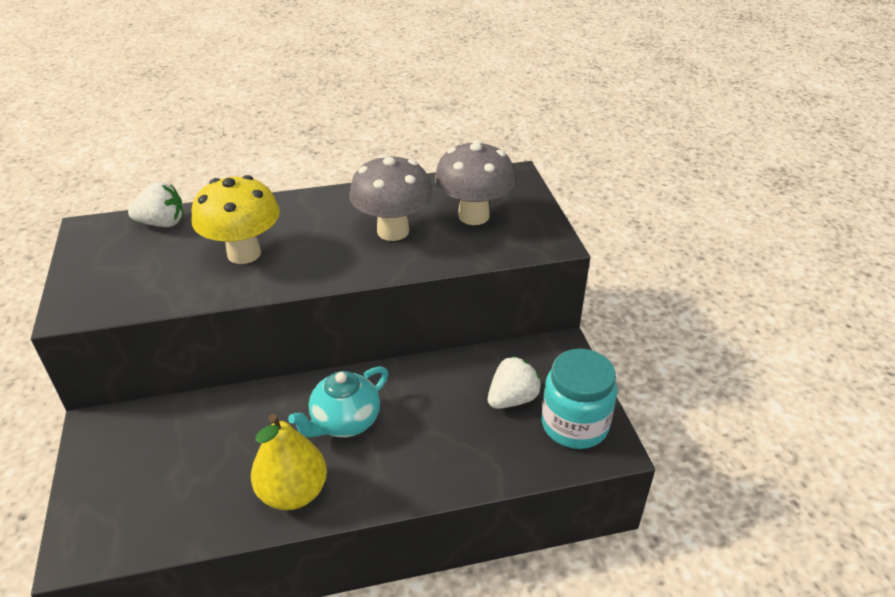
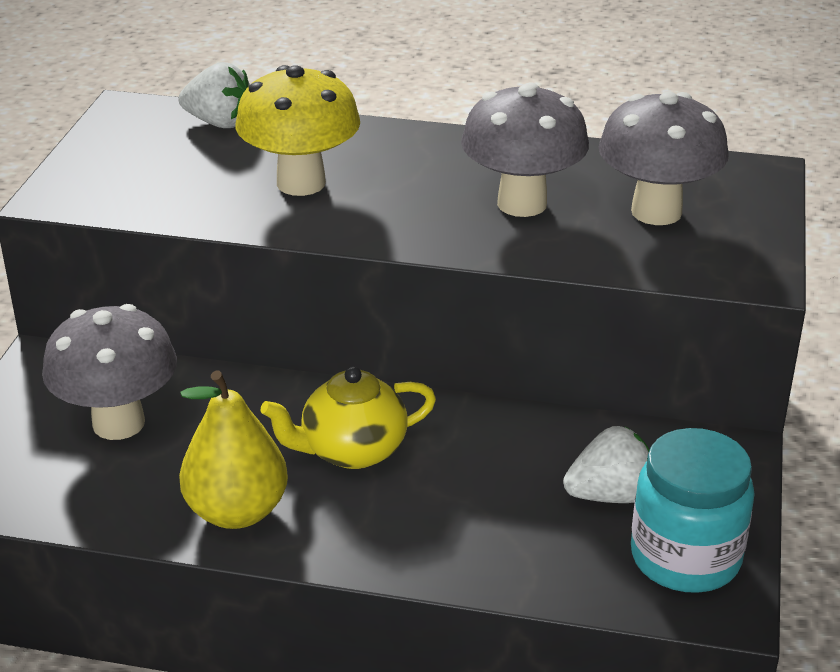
camera: 25 degrees right, 5 degrees down
turquoise teapot [288,366,388,437] -> yellow teapot [260,366,436,469]
none -> grey mushroom [42,304,177,440]

